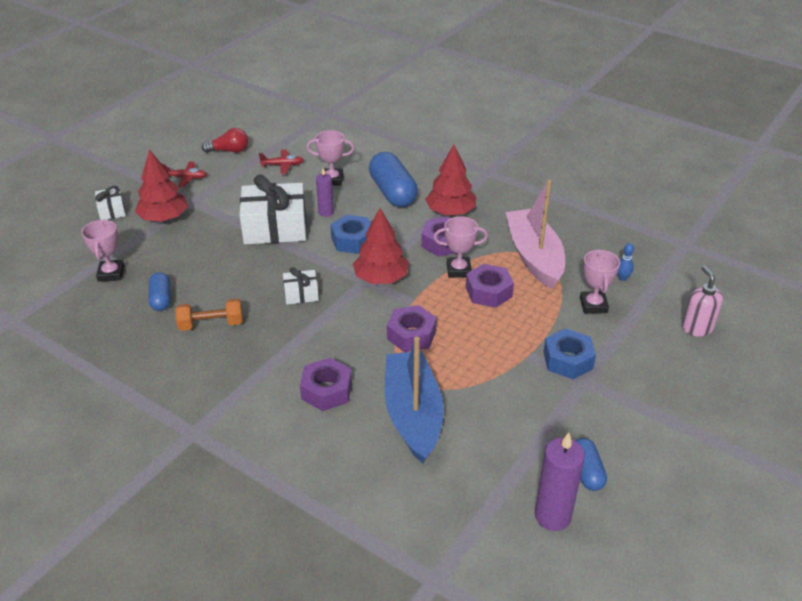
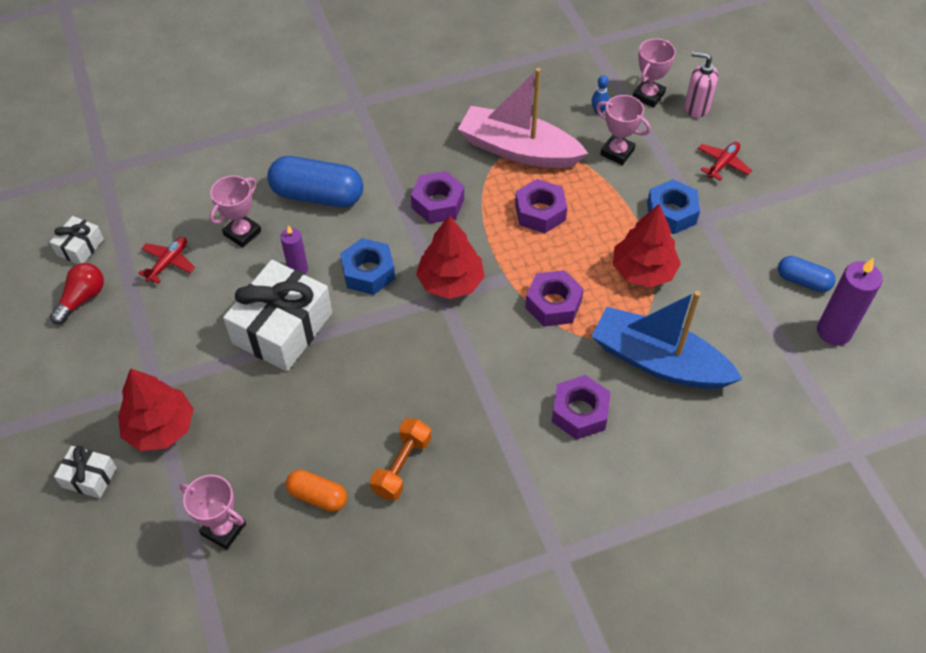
camera: 55 degrees left, 15 degrees up
blue capsule [148,272,171,311] -> orange capsule [286,470,347,512]
red plane [162,162,207,187] -> red plane moved to [698,142,752,181]
white gift [283,267,319,305] -> white gift moved to [50,216,104,264]
red tree [425,144,476,215] -> red tree moved to [613,204,681,288]
pink trophy [433,216,488,278] -> pink trophy moved to [633,39,676,107]

